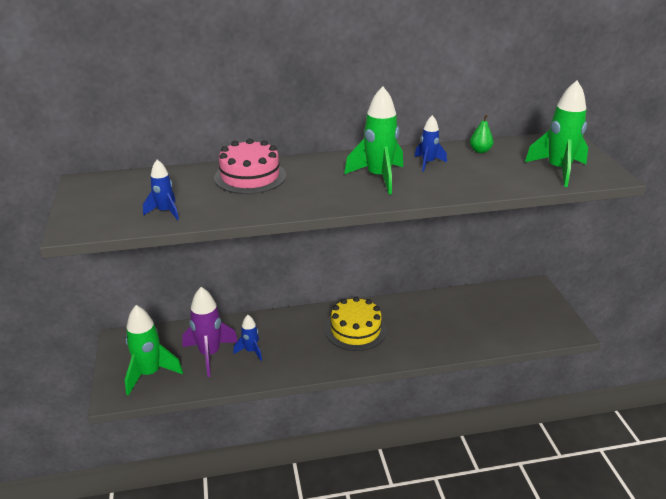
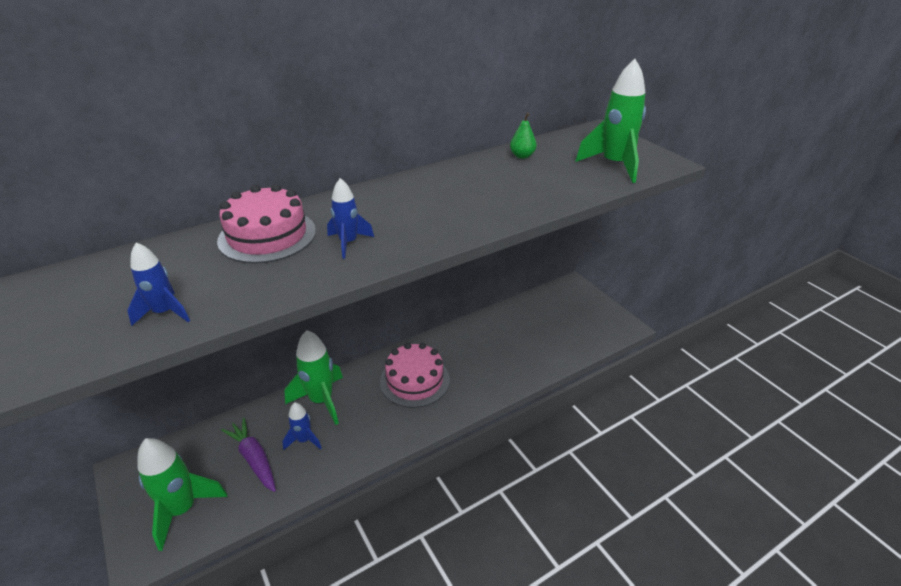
camera: 20 degrees left, 5 degrees up
purple rocket [182,287,238,377] -> purple carrot [221,418,276,492]
yellow cake [325,296,387,351] -> pink cake [380,343,450,408]
green rocket [344,86,403,195] -> green rocket moved to [284,330,343,425]
blue rocket [414,115,447,172] -> blue rocket moved to [327,178,374,259]

